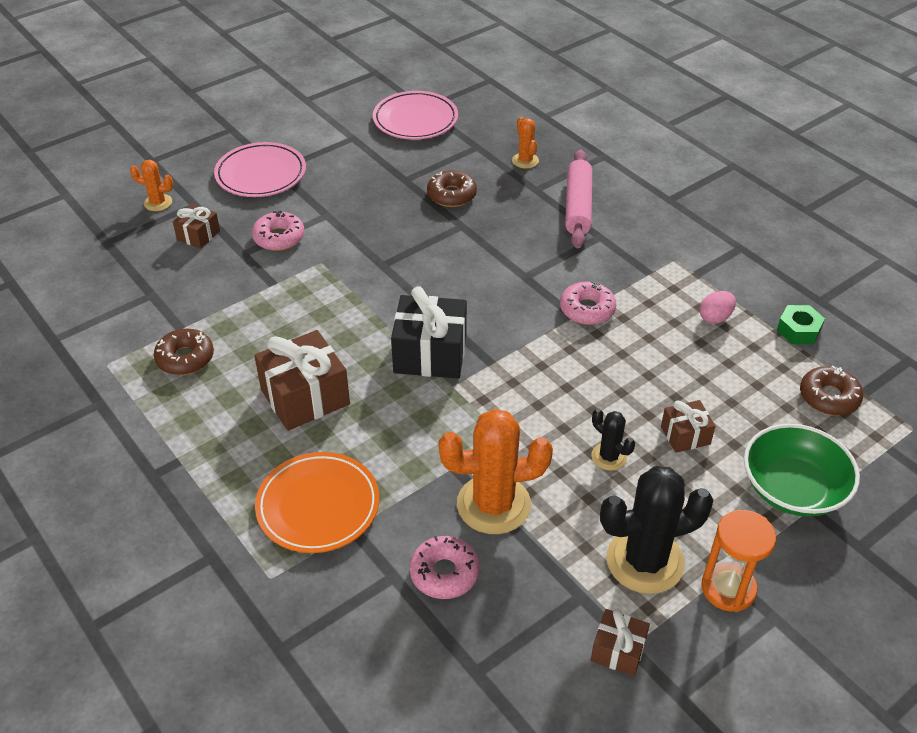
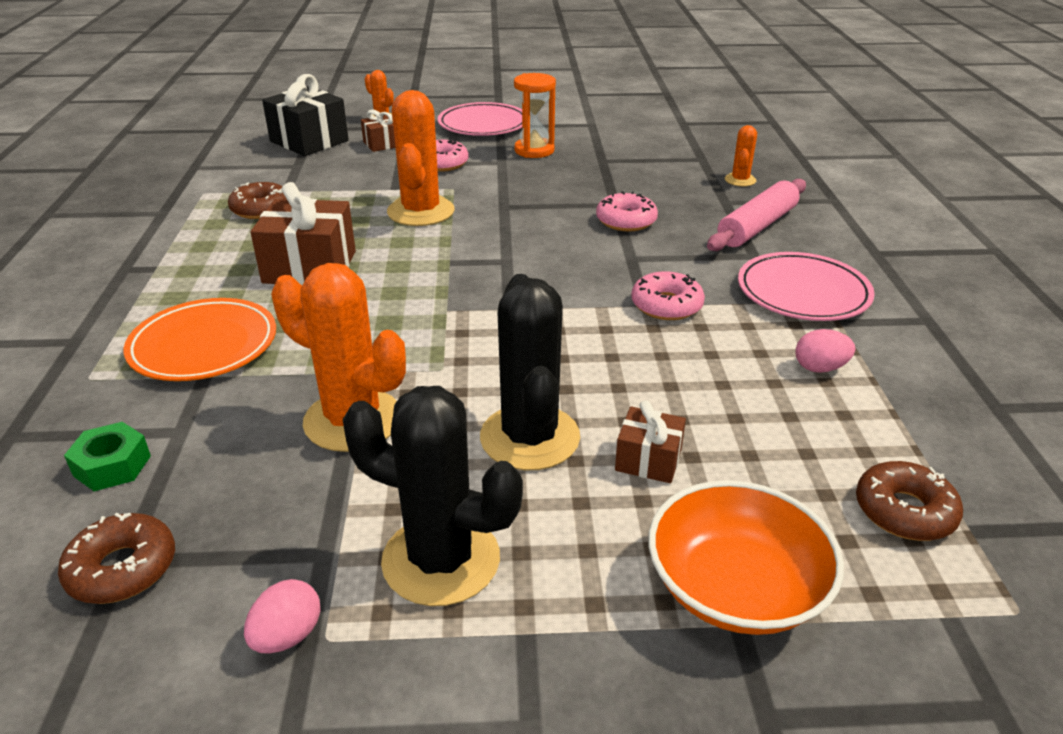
camera: 35 degrees right, 10 degrees down
pink plate [373,91,458,140] -> pink plate moved to [738,252,875,321]
black gift [391,286,467,378] -> black gift moved to [262,74,349,156]
pink donut [410,536,480,599] -> pink donut moved to [596,191,658,231]
brown donut [427,170,477,207] -> brown donut moved to [58,513,175,604]
black cactus [591,408,635,471] -> black cactus [480,274,580,470], size x2.00
brown gift [591,609,650,676] -> pink egg [244,579,321,654]
orange hourglass [701,510,776,612] -> orange hourglass moved to [514,73,556,158]
green bowl [744,424,860,517] -> orange bowl [648,480,844,635]
green nut [777,305,825,344] -> green nut moved to [64,422,151,491]
none -> orange cactus [387,90,455,226]

